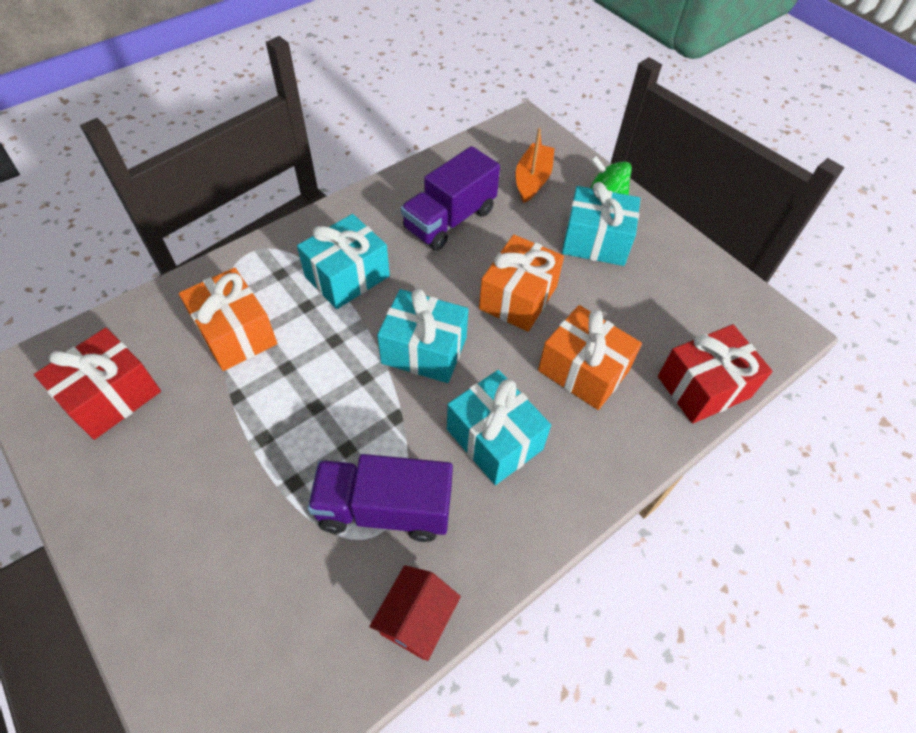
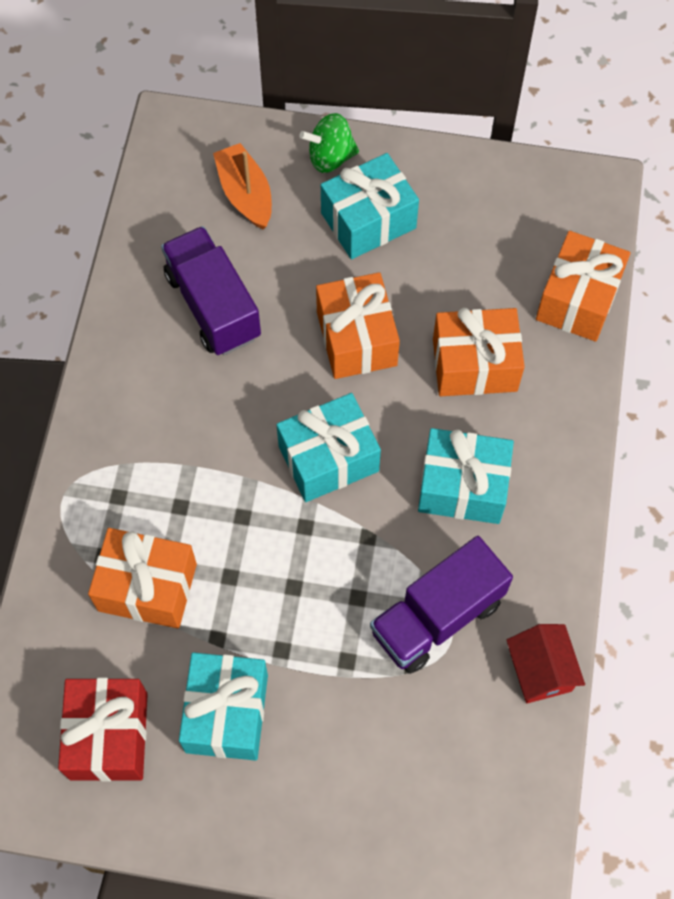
camera: 40 degrees left, 10 degrees up
turquoise gift [297,214,390,309] -> turquoise gift moved to [179,652,268,761]
purple truck [401,146,500,250] -> purple truck turned 150 degrees clockwise [161,226,261,355]
red gift [658,324,773,424] -> orange gift [536,231,631,342]

